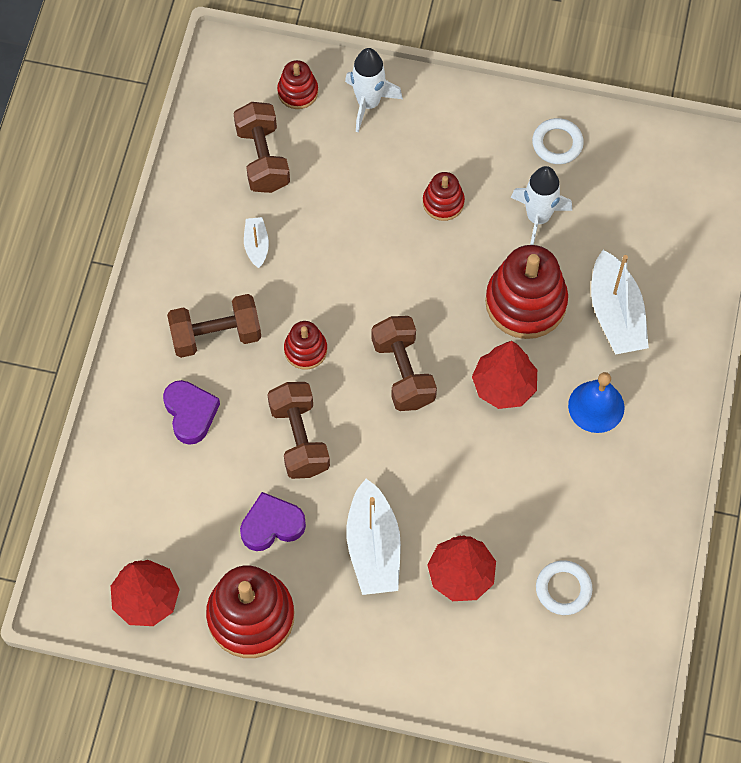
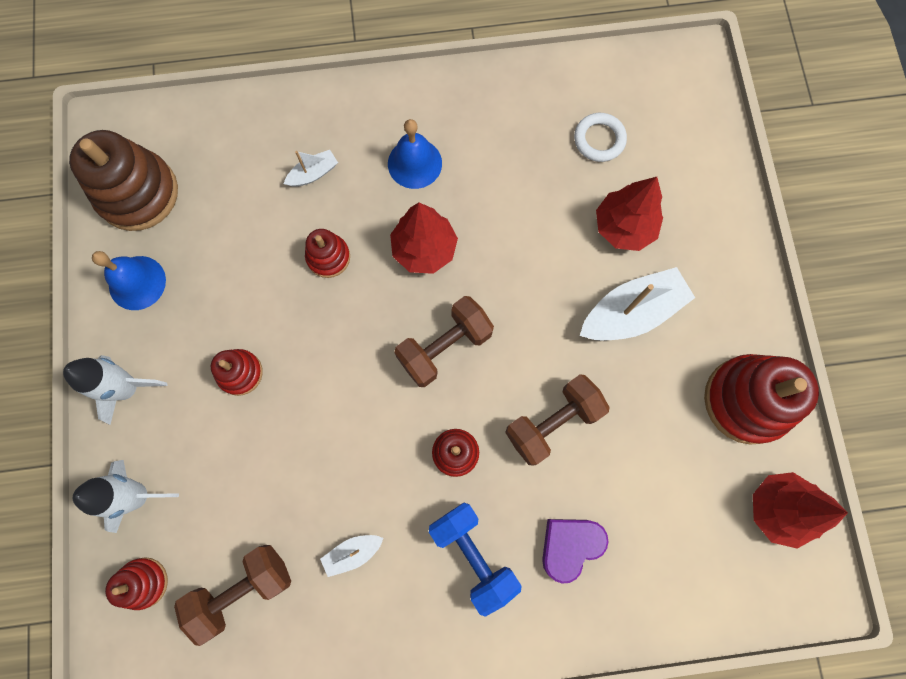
camera: 110 degrees left, 10 degrees up
brown dumbbell [167,294,261,358] -> blue dumbbell [429,502,521,617]
purple heart [240,492,306,551] -> none
red stacking toy [485,245,568,339] -> red stacking toy [305,229,350,278], size x0.52
white rocket [511,166,572,245] -> white rocket moved to [63,355,167,425]
white ring [532,118,584,164] -> blue bell [92,251,166,310]
white boat [591,250,649,355] -> white boat [284,150,338,187], size x0.50
none -> brown stacking toy [69,130,178,231]

